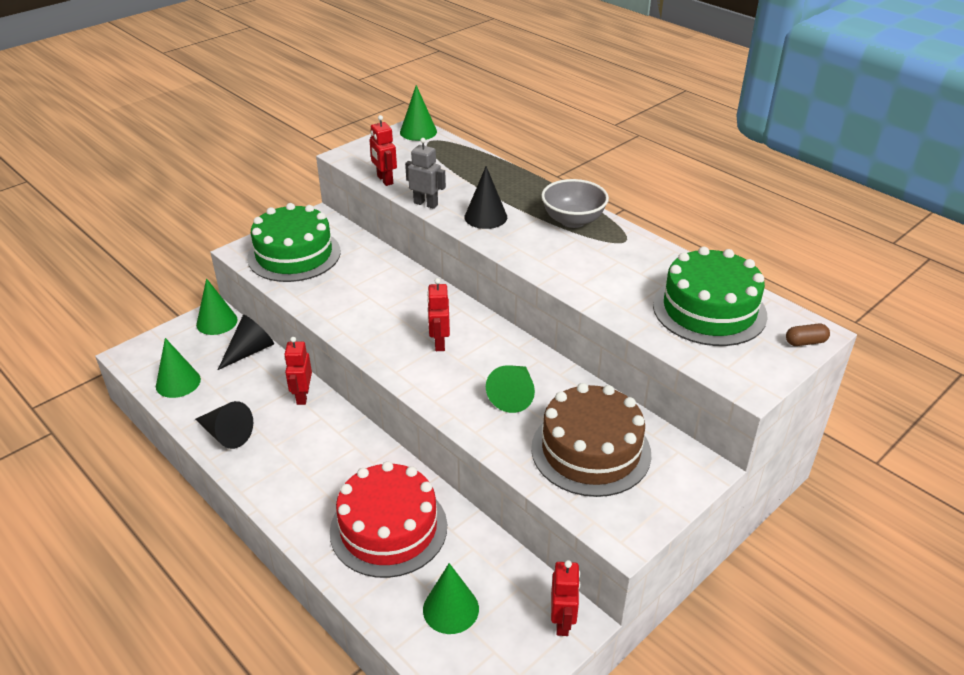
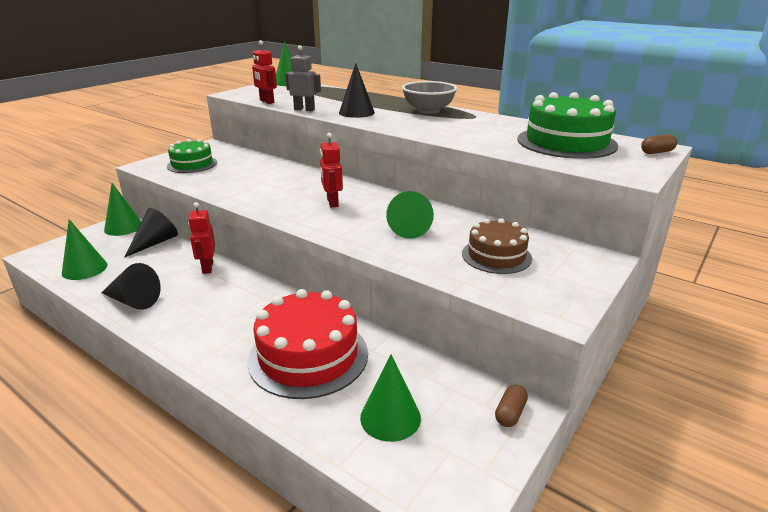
camera: 10 degrees left, 10 degrees down
green cake [247,203,341,282] -> green cake [167,139,217,173], size x0.61
brown cake [531,383,651,497] -> brown cake [462,218,532,274], size x0.61
red robot [551,560,580,636] -> brown capsule [495,384,528,427]

